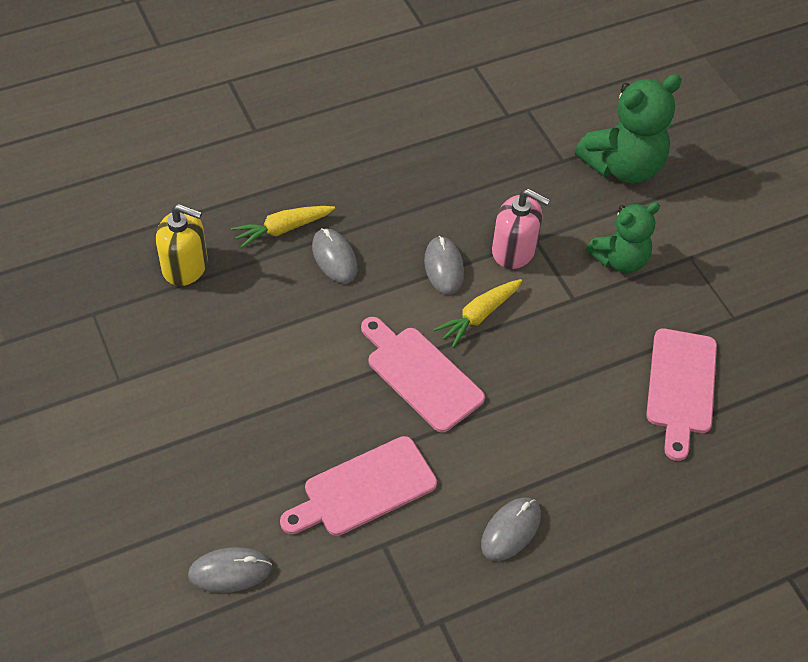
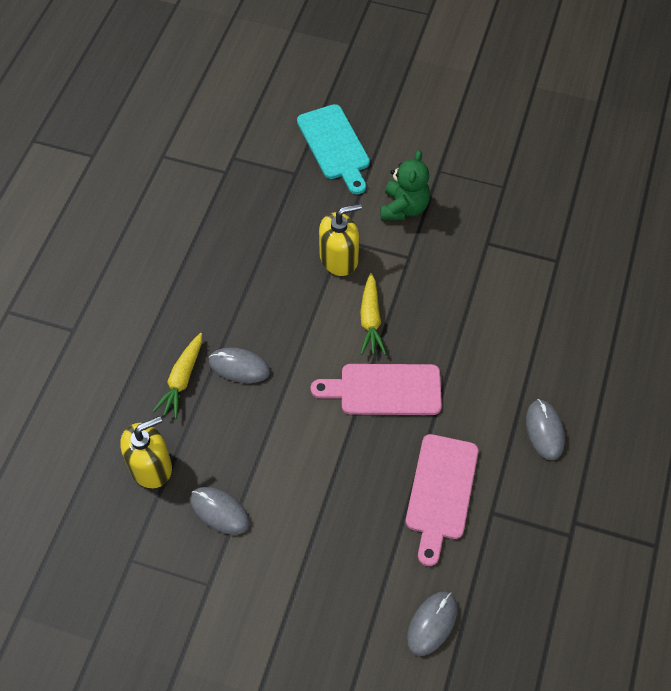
camera: 45 degrees left, 5 degrees up
grey mouse [424,236,464,295] -> grey mouse moved to [190,487,250,535]
pink soap dispenser [492,189,550,269] -> yellow soap dispenser [319,204,362,276]
green teddy bear [575,74,682,183] -> turquoise cutting board [297,104,370,194]
pink cutting board [646,329,717,461] -> none

